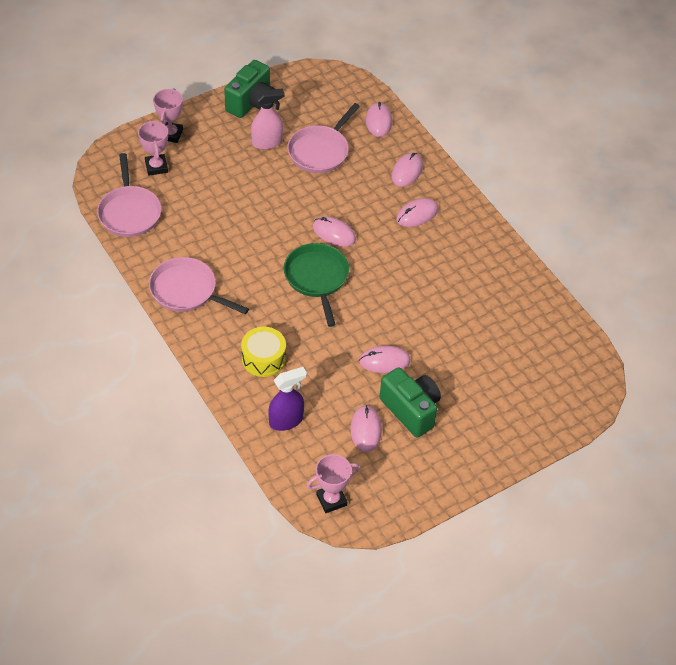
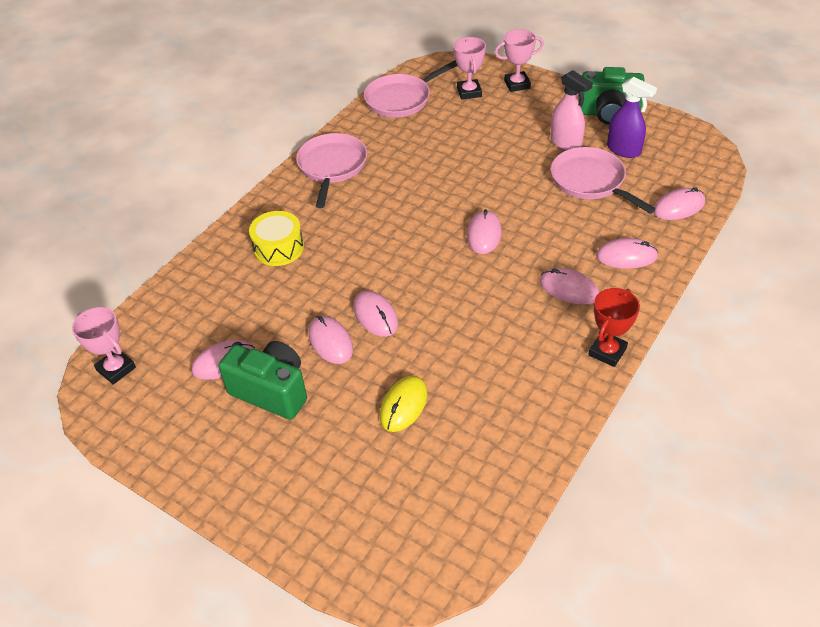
camera: 70 degrees right, 5 degrees down
pink trophy [138,120,168,176] -> pink trophy turned 60 degrees counterclockwise [453,37,486,100]
purple spray bottle [268,367,307,431] -> purple spray bottle moved to [607,77,657,158]
green pan [284,243,349,327] -> none
pink pan [287,103,360,173] -> pink pan turned 45 degrees clockwise [551,147,655,214]
green camera [380,367,441,438] -> green camera turned 90 degrees counterclockwise [218,341,307,420]
none -> pink mouse [353,291,398,337]
none -> yellow mouse [380,376,427,432]
none -> red trophy [588,288,640,367]

